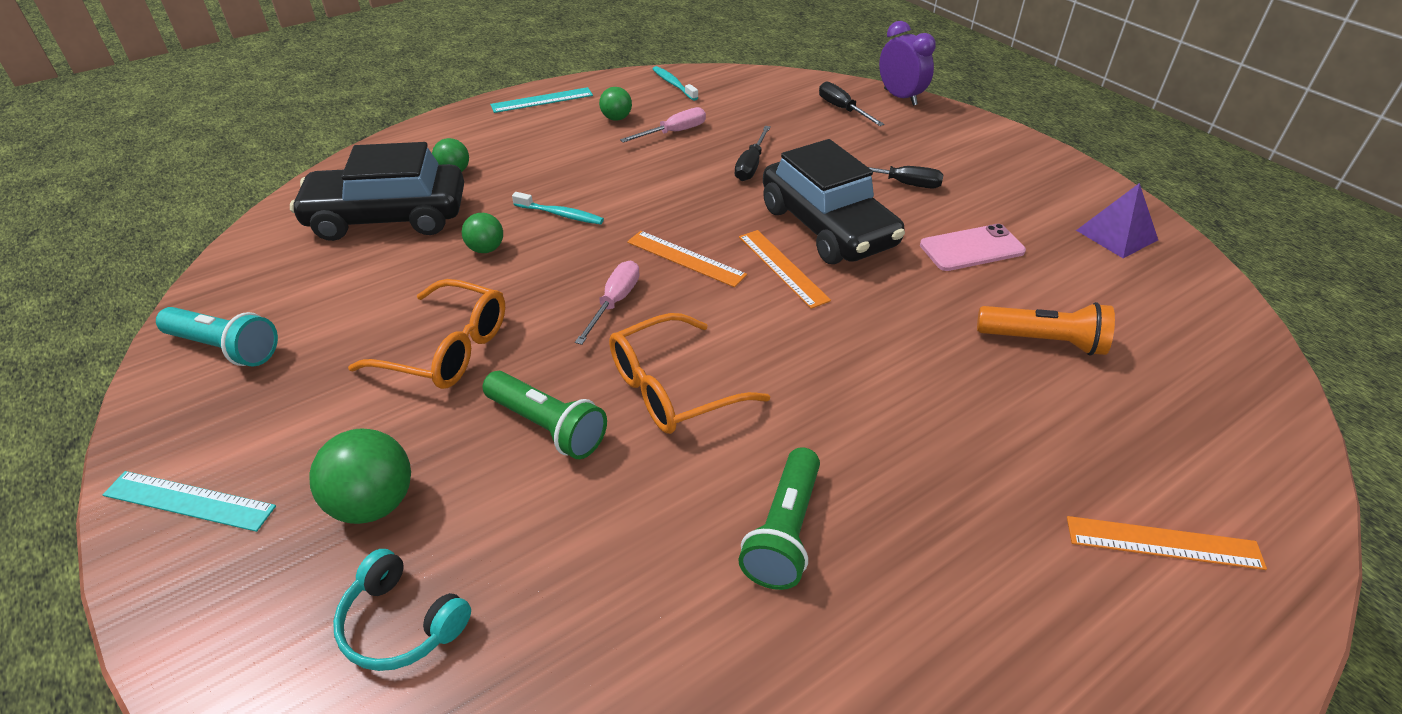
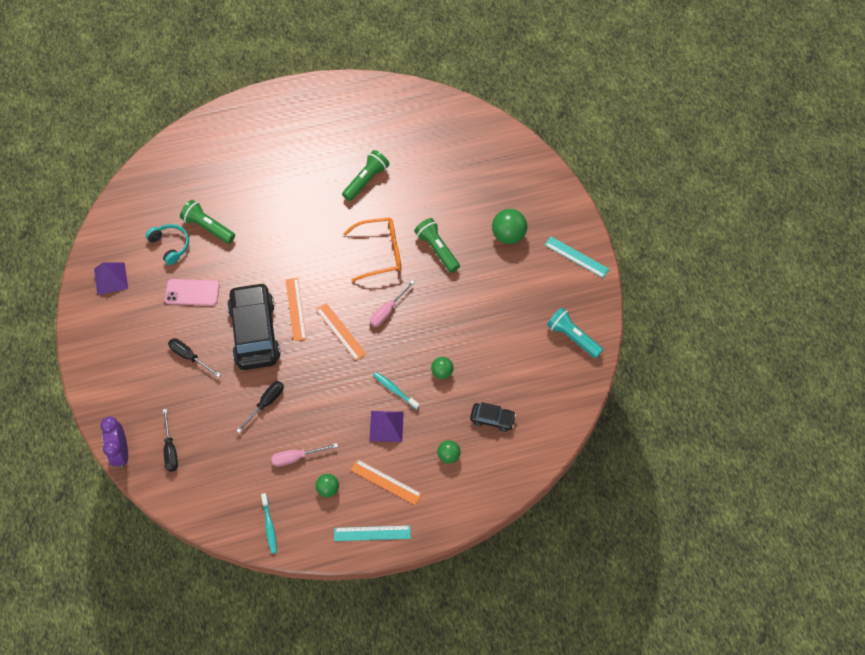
camera: 160 degrees left, 20 degrees up
black car [290,142,464,241] -> black car [470,402,516,432], size x0.47
turquoise headphones [333,549,471,671] -> turquoise headphones moved to [146,224,189,265]
orange glasses [348,279,505,389] -> none
orange flashlight [977,302,1115,356] -> green flashlight [180,200,235,244]
orange ruler [1067,516,1267,570] -> orange ruler moved to [351,459,422,505]
none -> purple pyramid [369,411,404,442]

